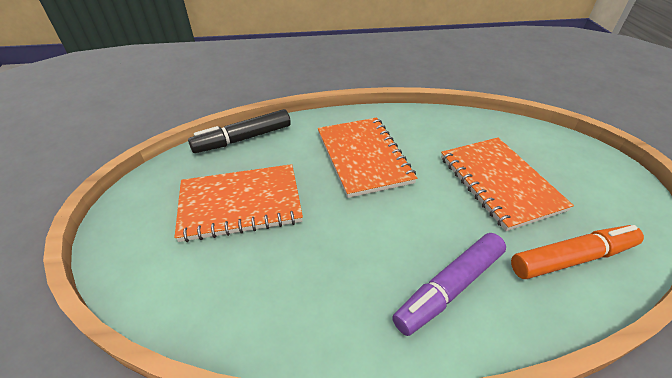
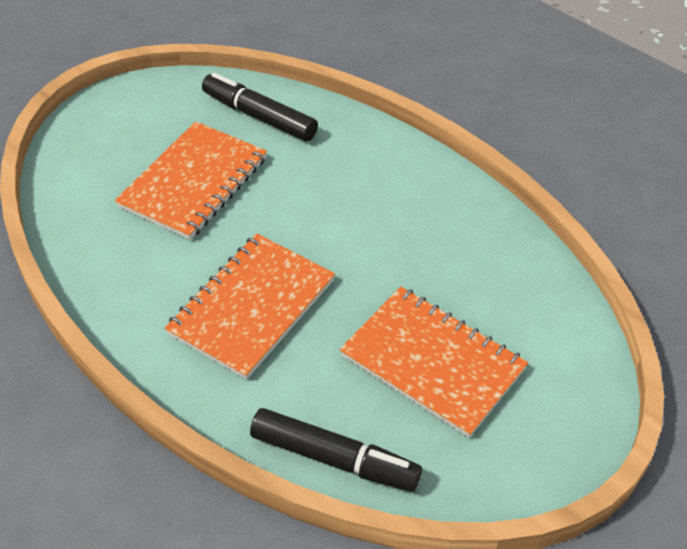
camera: 130 degrees left, 5 degrees up
purple marker [392,233,506,336] -> none
orange marker [511,225,644,279] -> black marker [202,73,318,141]

